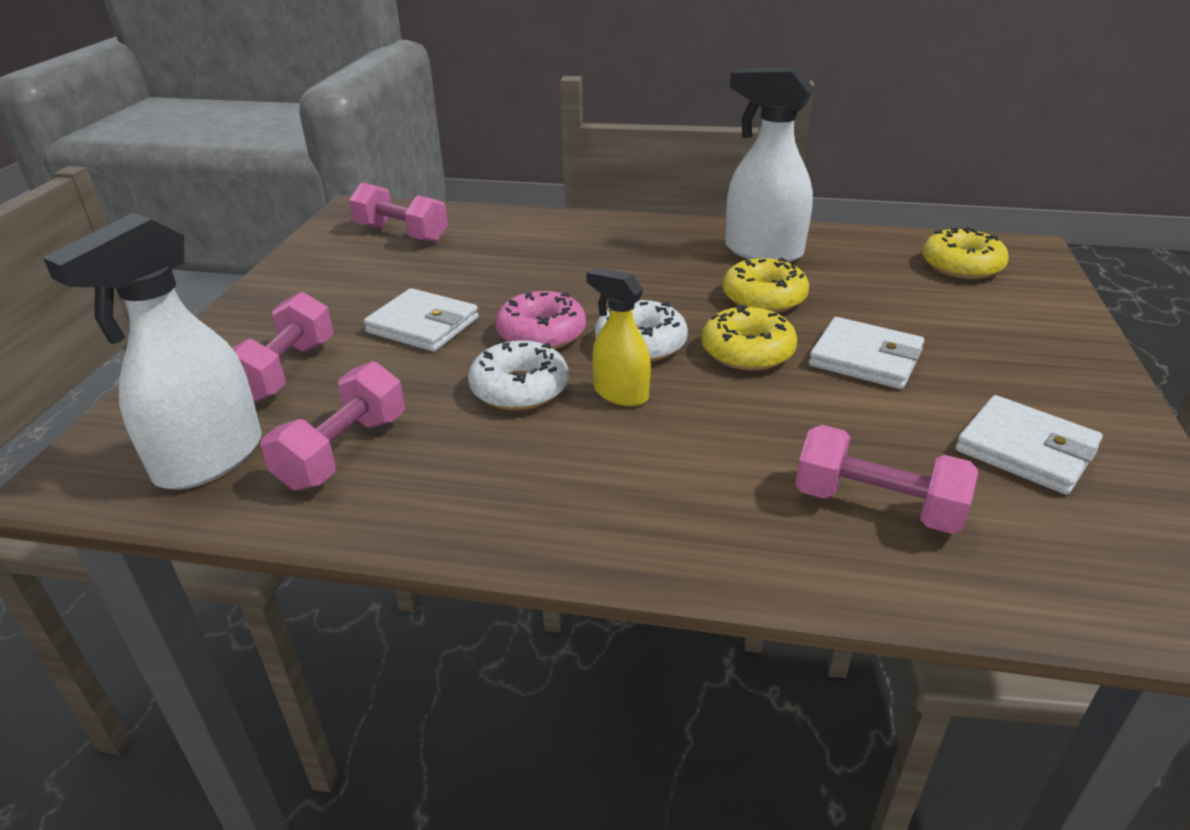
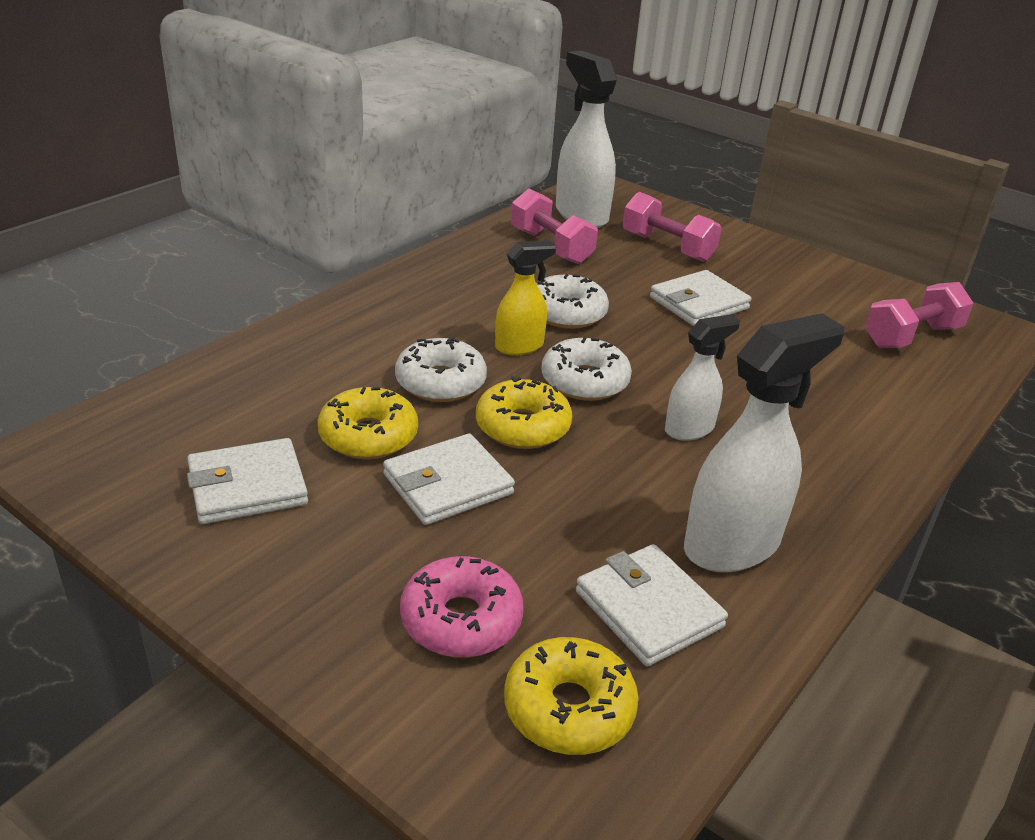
camera: 115 degrees right, 0 degrees up
pink donut [495,291,586,350] -> pink donut moved to [400,556,524,658]
yellow donut [722,257,809,313] -> yellow donut moved to [318,387,418,459]
pink dumbbell [795,425,978,534] -> none
none -> white donut [395,337,487,402]
none -> white wallet [576,544,728,666]
none -> white spray bottle [665,314,740,441]

